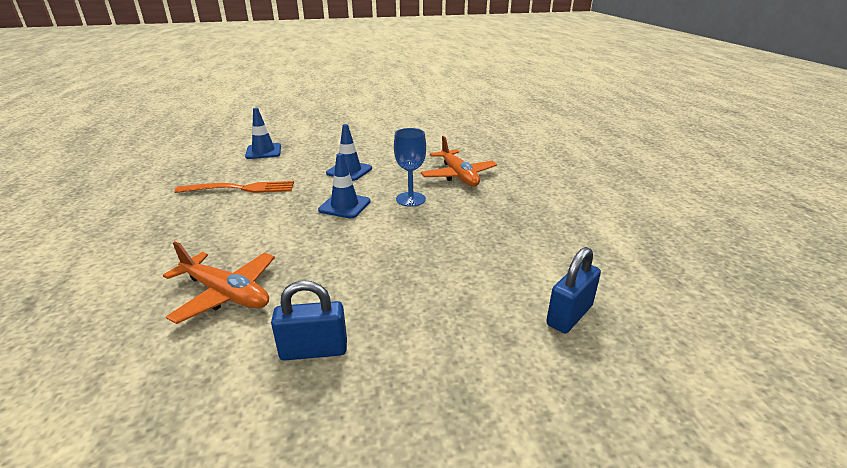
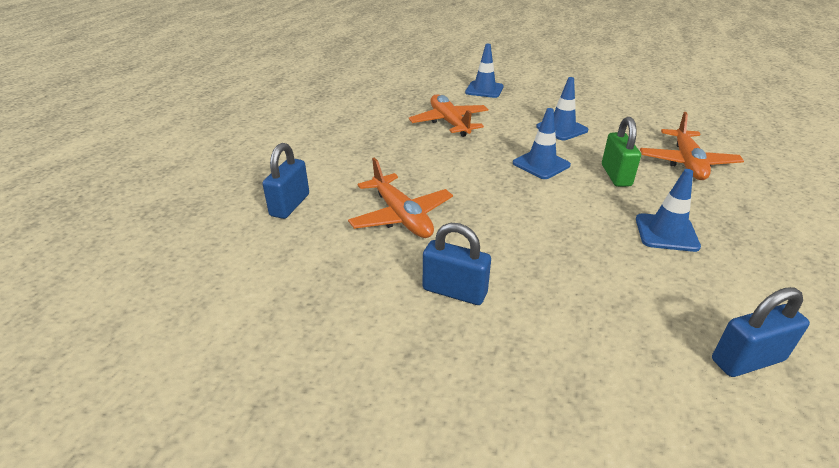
camera: 30 degrees right, 5 degrees up
orange fork [175,181,294,193] -> orange plane [409,94,489,137]
blue goblet [394,128,426,207] -> green padlock [602,117,641,187]
none -> blue padlock [262,143,309,219]
none -> blue traffic cone [636,169,701,252]

